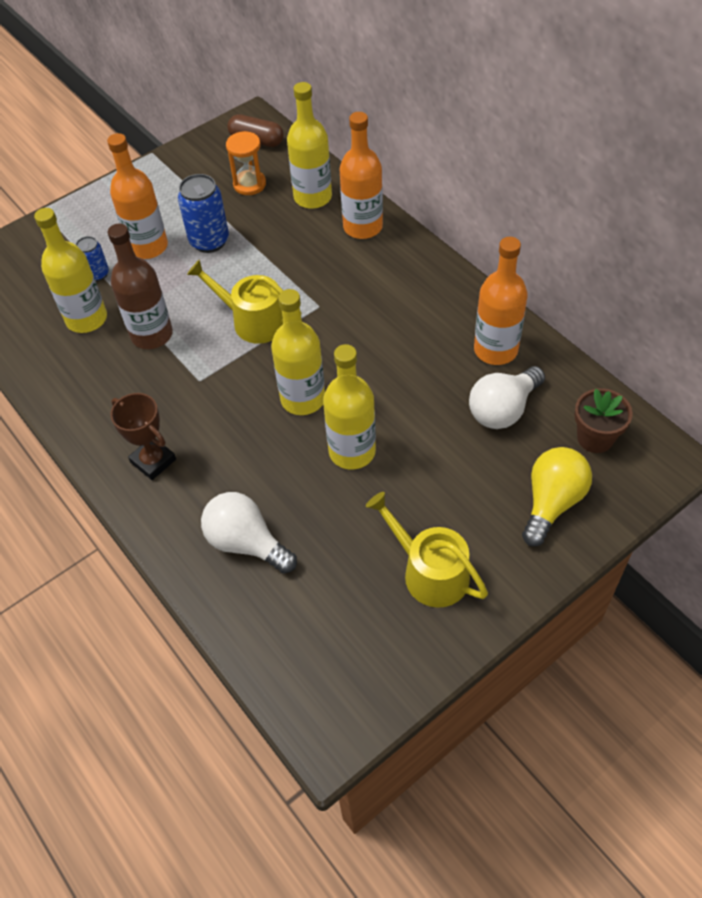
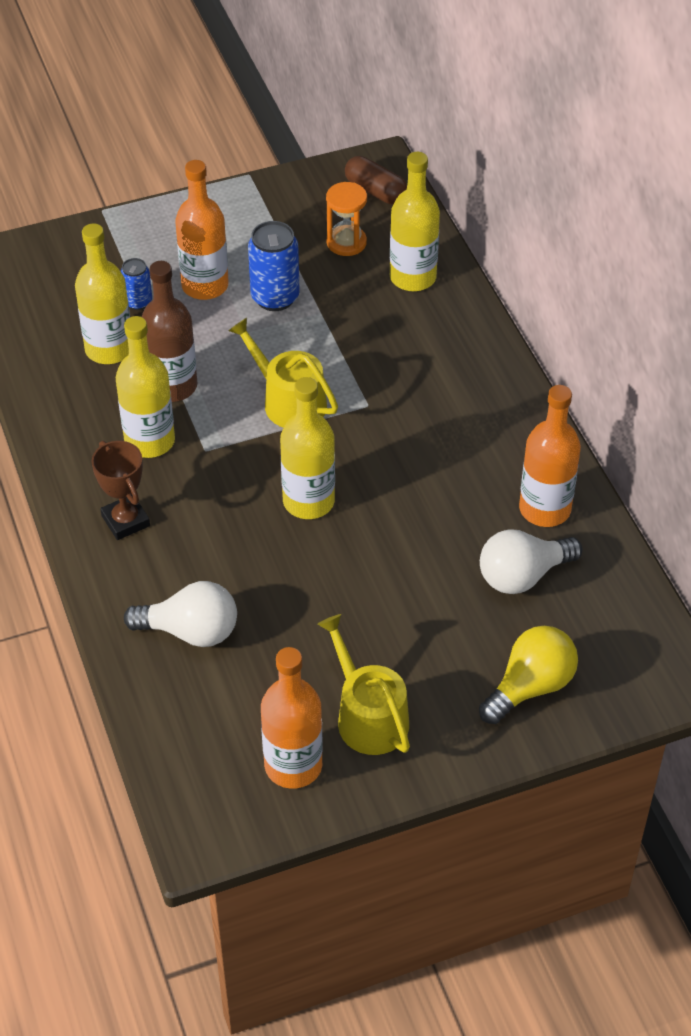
camera: 15 degrees right, 5 degrees down
white light bulb [201,492,297,574] -> white light bulb turned 135 degrees clockwise [124,581,237,647]
yellow bottle [323,344,376,470] -> yellow bottle moved to [116,316,175,458]
orange bottle [339,112,383,239] -> orange bottle moved to [261,647,323,789]
brown flower pot [574,388,633,453] -> none

